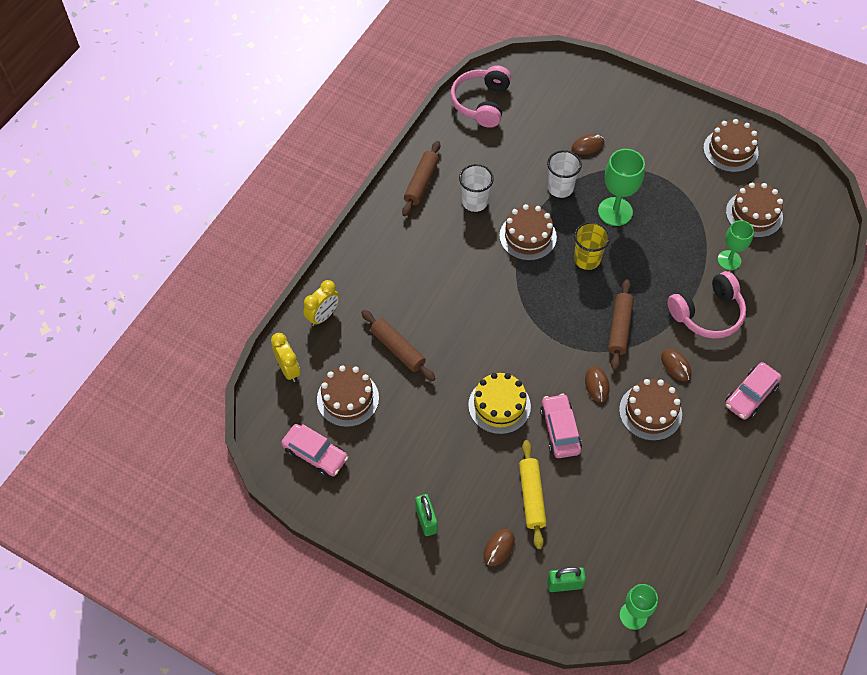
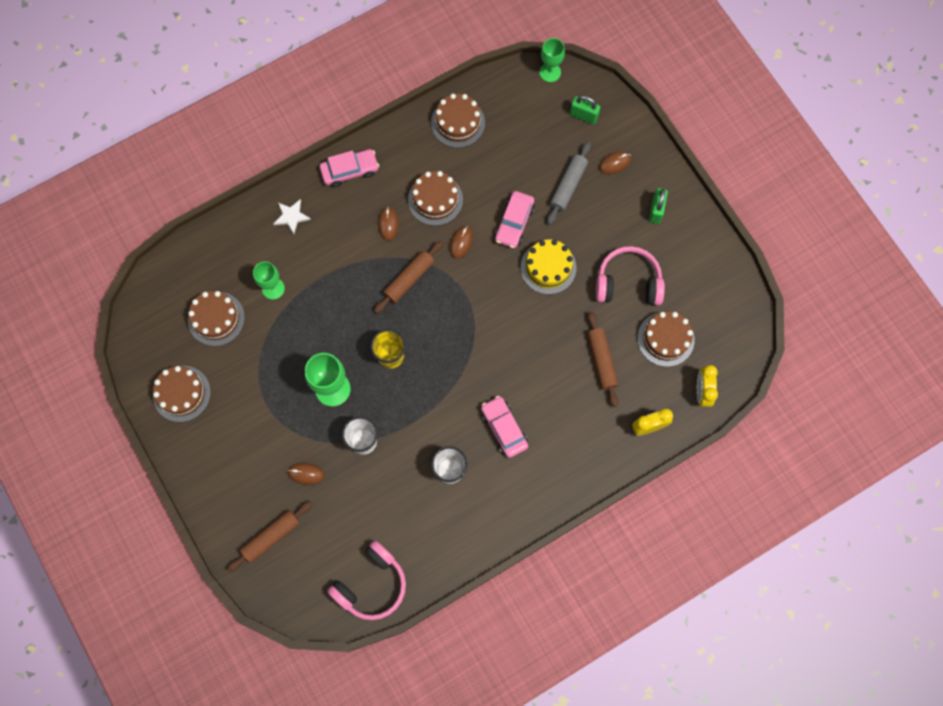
camera: 150 degrees left, 15 degrees up
pink car [281,424,348,477] -> pink car moved to [481,396,528,458]
brown rolling pin [402,141,440,216] -> brown rolling pin moved to [227,501,313,572]
brown cake [499,204,557,261] -> brown cake moved to [431,94,485,148]
yellow rolling pin [519,440,547,549] -> grey rolling pin [547,142,591,225]
pink headphones [667,271,746,339] -> pink headphones moved to [596,246,665,306]
none -> white star [273,199,311,234]

